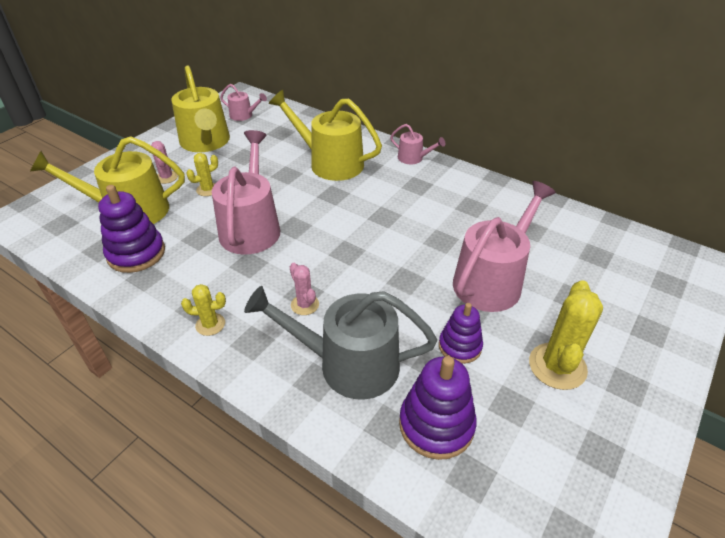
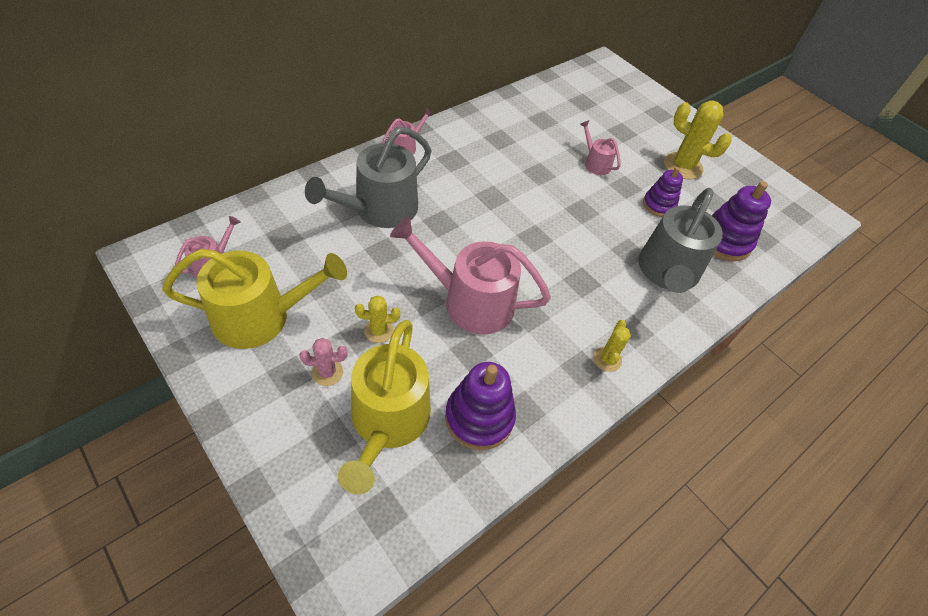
camera: 80 degrees left, 10 degrees up
yellow cactus [186,153,218,196] -> yellow cactus turned 75 degrees counterclockwise [355,295,400,343]
yellow watering can [269,90,382,181] -> grey watering can [305,127,432,228]
pink cactus [290,263,319,315] -> none
pink watering can [453,181,556,312] -> pink watering can [580,120,620,175], size x0.48

